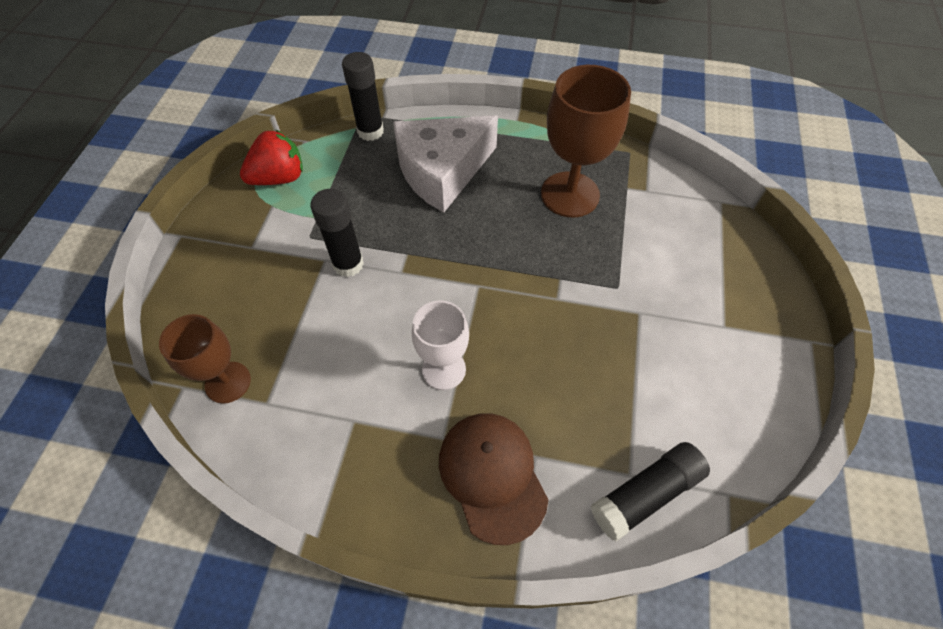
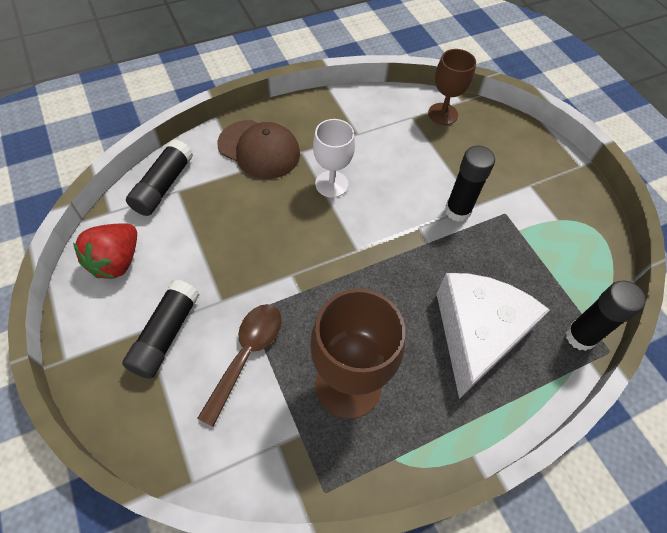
camera: 140 degrees right, 0 degrees up
red strawberry [240,129,303,185] -> red strawberry moved to [73,223,137,279]
none -> black glue stick [122,280,200,379]
none -> brown spoon [197,304,282,427]

